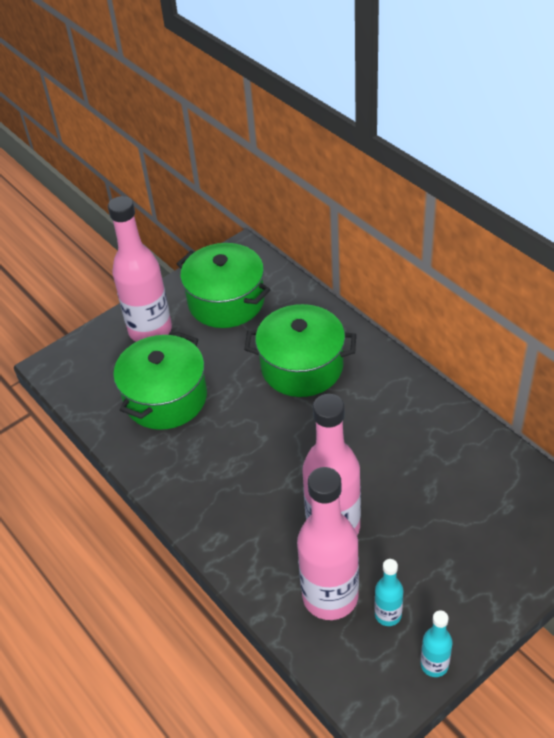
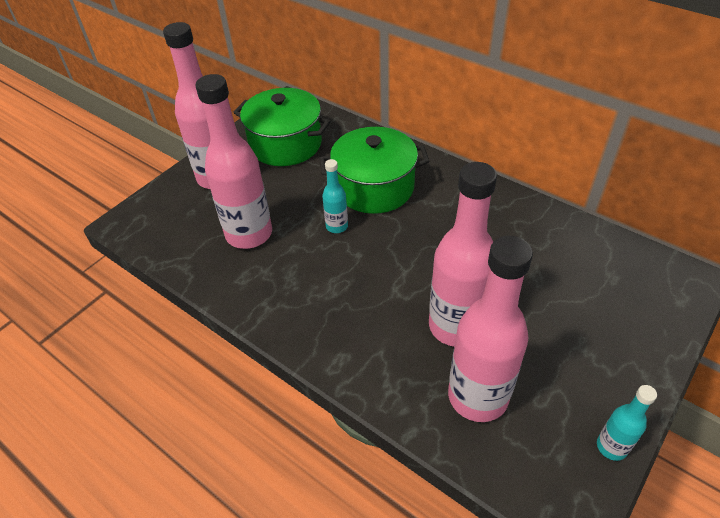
camera: 15 degrees left, 0 degrees up
green pot [113,332,207,430] -> pink bottle [196,74,272,249]
turquoise bottle [374,559,403,626] -> turquoise bottle moved to [322,159,348,233]

